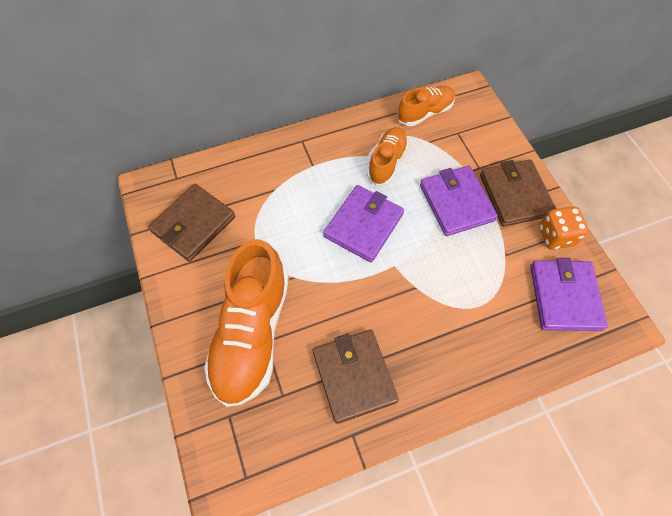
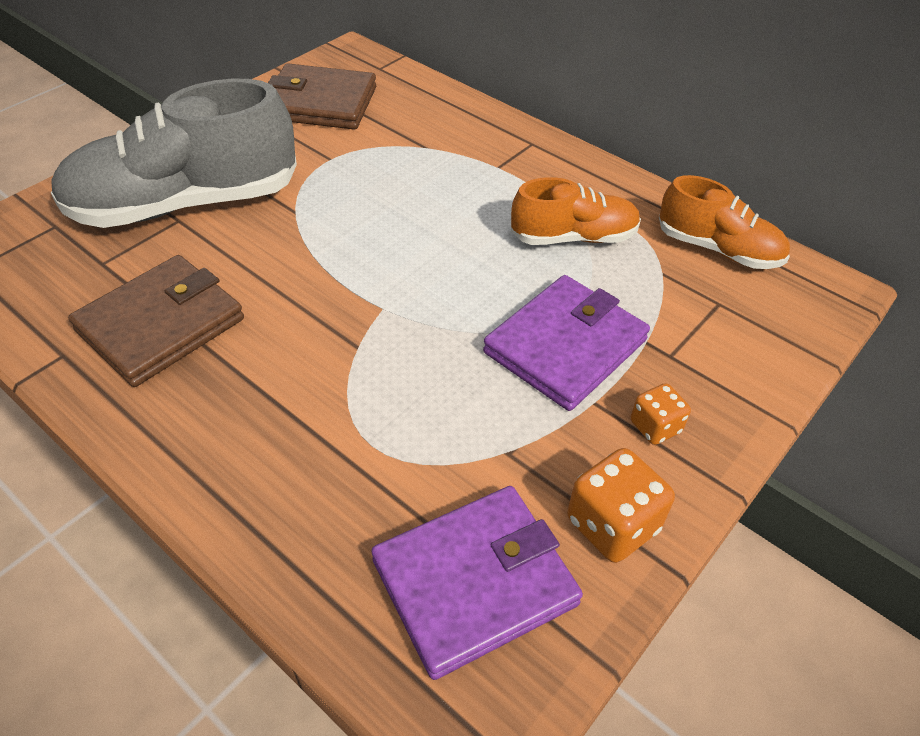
camera: 60 degrees right, 15 degrees down
orange shoe [204,239,289,407] -> grey shoe [51,79,297,228]
purple wallet [323,185,404,263] -> none
brown wallet [480,160,556,226] -> orange dice [631,383,691,445]

